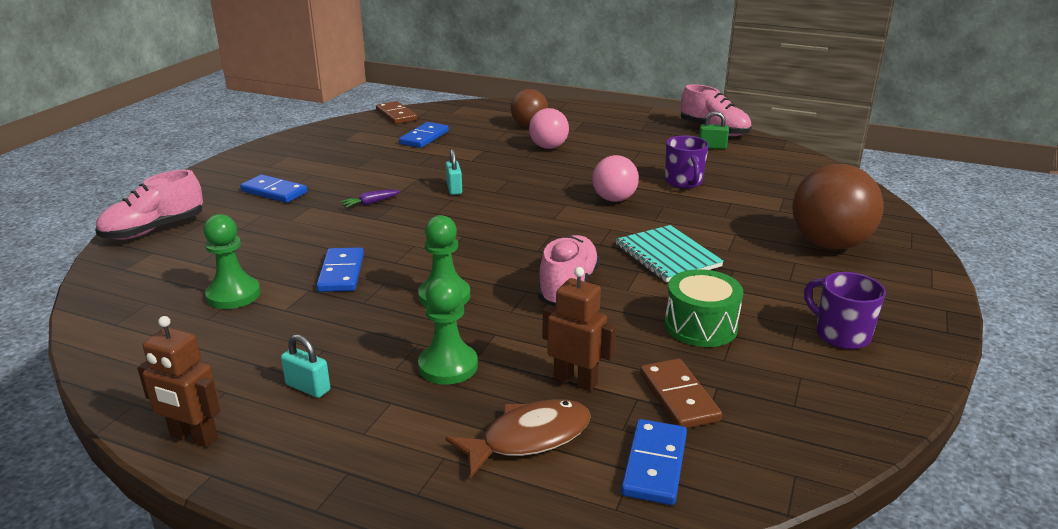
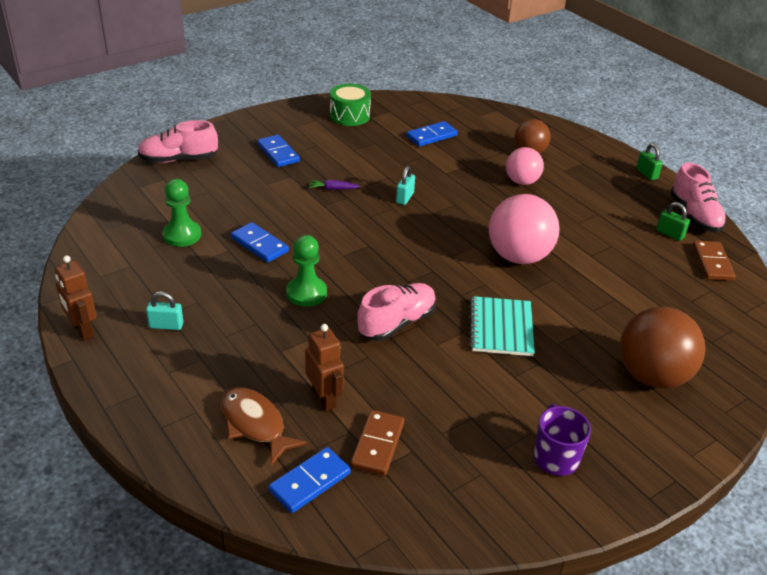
camera: 30 degrees right, 10 degrees up
turquoise padlock [281,334,330,398] -> turquoise padlock turned 60 degrees counterclockwise [146,292,183,330]
blue domino [316,247,364,292] -> blue domino turned 75 degrees counterclockwise [231,222,289,262]
brown domino [376,101,417,124] -> brown domino moved to [693,241,736,281]
green pawn [418,277,478,385] -> none
brown fish [445,399,591,478] -> brown fish turned 135 degrees counterclockwise [221,387,307,466]
pink ball [592,155,639,202] -> pink ball [489,194,560,264], size x1.65
purple mug [665,135,709,189] -> none
green drum [665,269,744,347] -> green drum moved to [330,84,371,126]
none -> green padlock [636,144,663,180]

